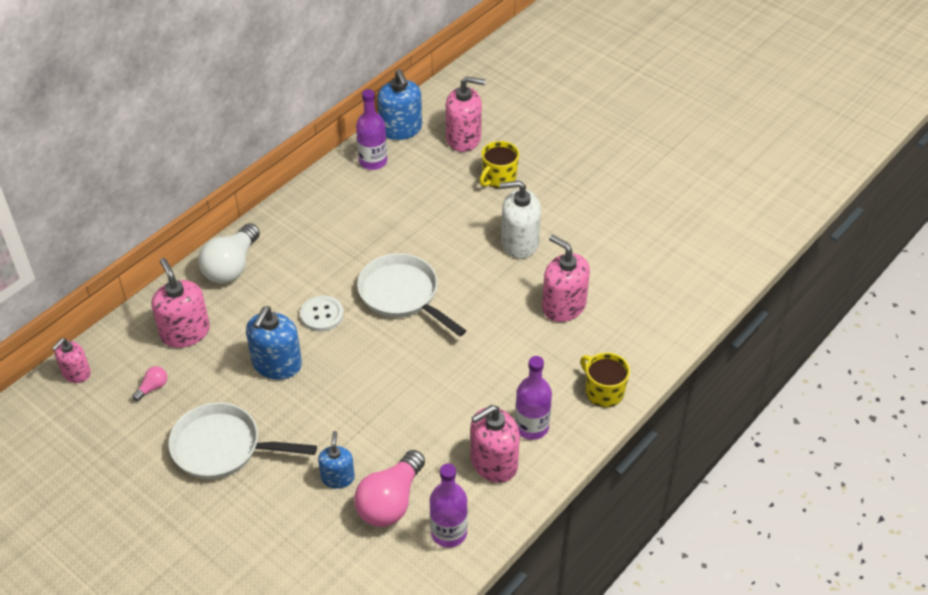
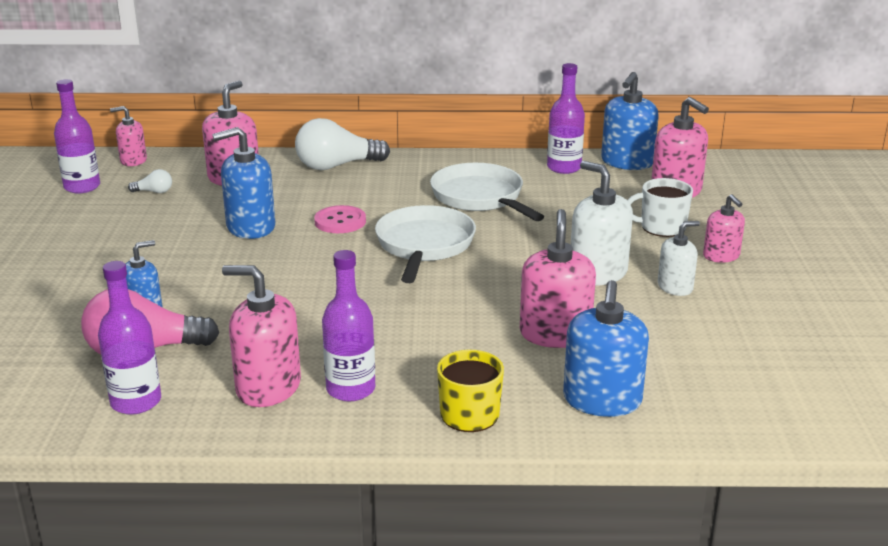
camera: 50 degrees right, 20 degrees down
pink light bulb [132,366,167,401] -> white light bulb [128,169,172,193]
white pan [168,402,317,479] -> white pan moved to [430,163,545,221]
white button [300,295,344,332] -> pink button [314,205,366,233]
yellow mug [480,141,519,188] -> white mug [627,178,693,237]
none -> purple bottle [54,79,100,193]
none -> blue soap dispenser [563,280,649,417]
none -> white soap dispenser [658,221,700,296]
none -> pink soap dispenser [703,194,745,263]

